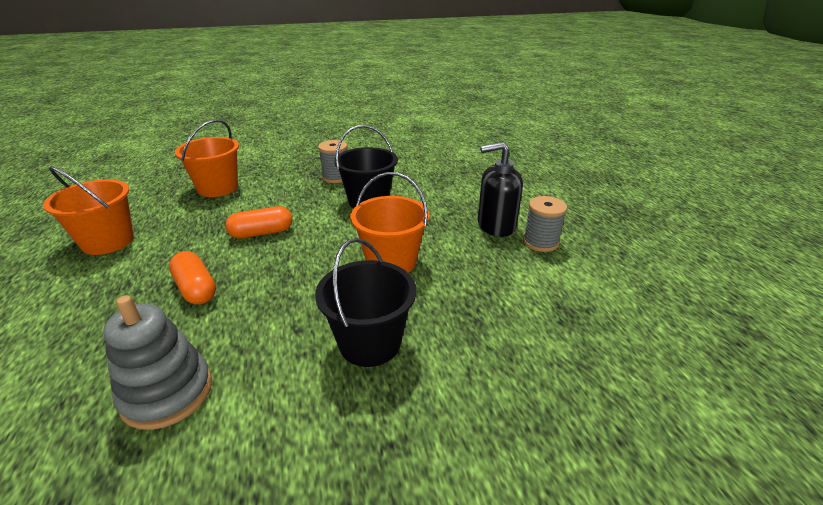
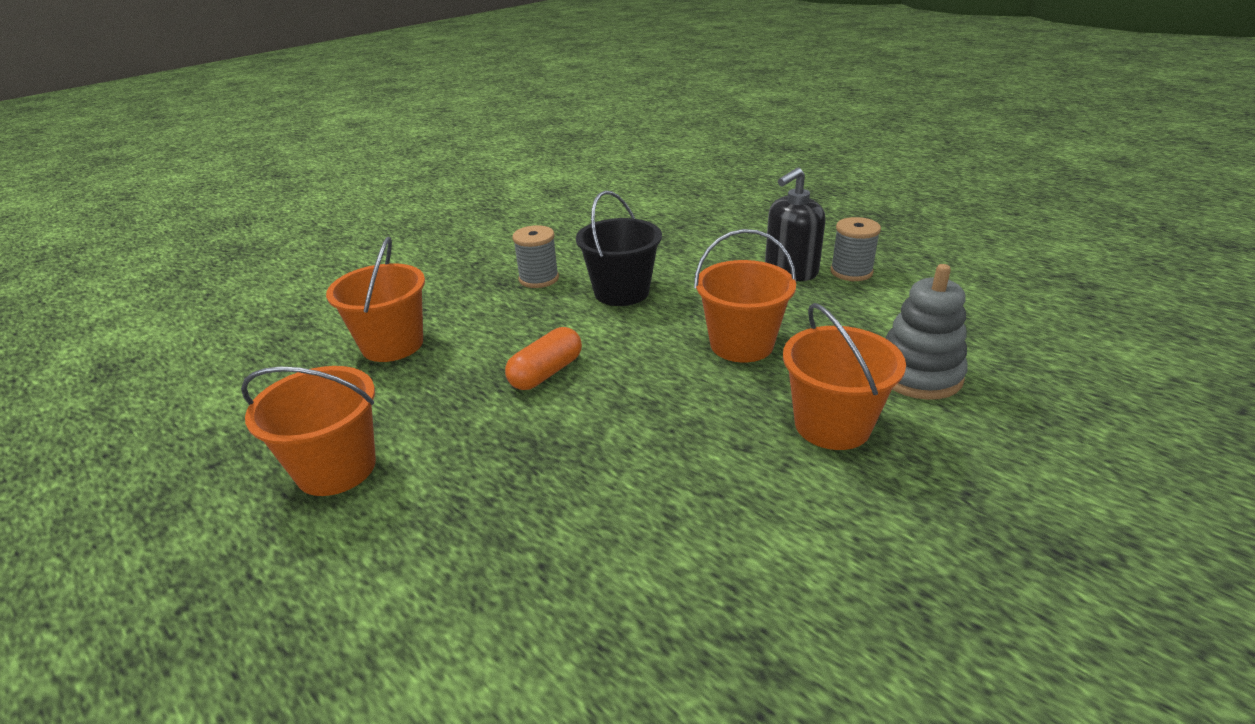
camera: 30 degrees left, 0 degrees up
grey stacking toy [103,295,212,430] -> grey stacking toy moved to [885,264,968,400]
orange capsule [169,251,216,304] -> none
black bucket [315,238,416,367] -> orange bucket [783,303,906,450]

